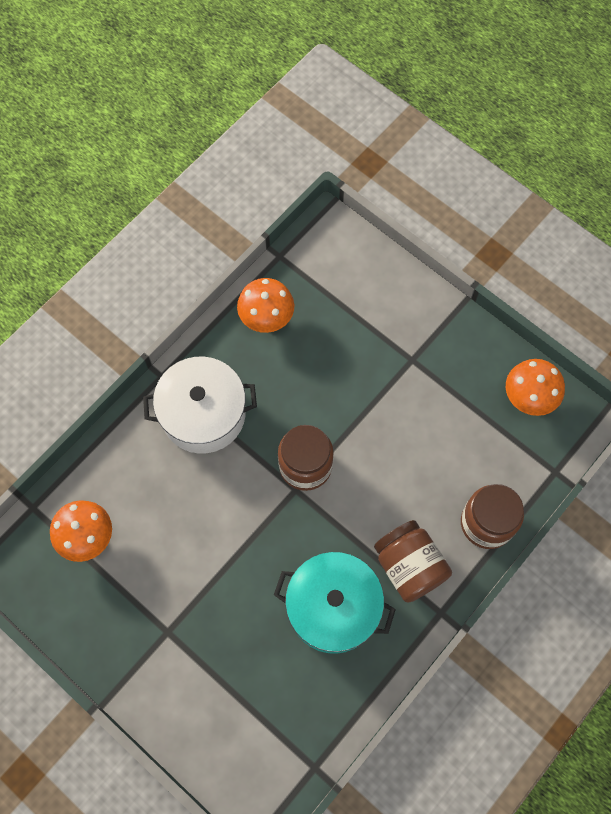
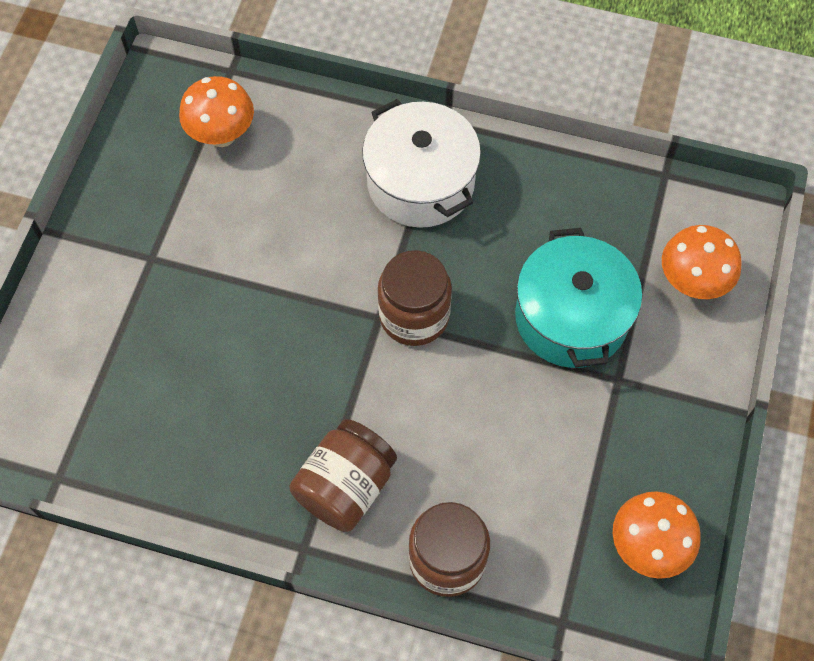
camera: 65 degrees right, 5 degrees down
orange mushroom [237,278,294,333] -> orange mushroom moved to [662,225,742,299]
turquoise pot [274,552,396,654] -> turquoise pot moved to [515,228,642,368]

